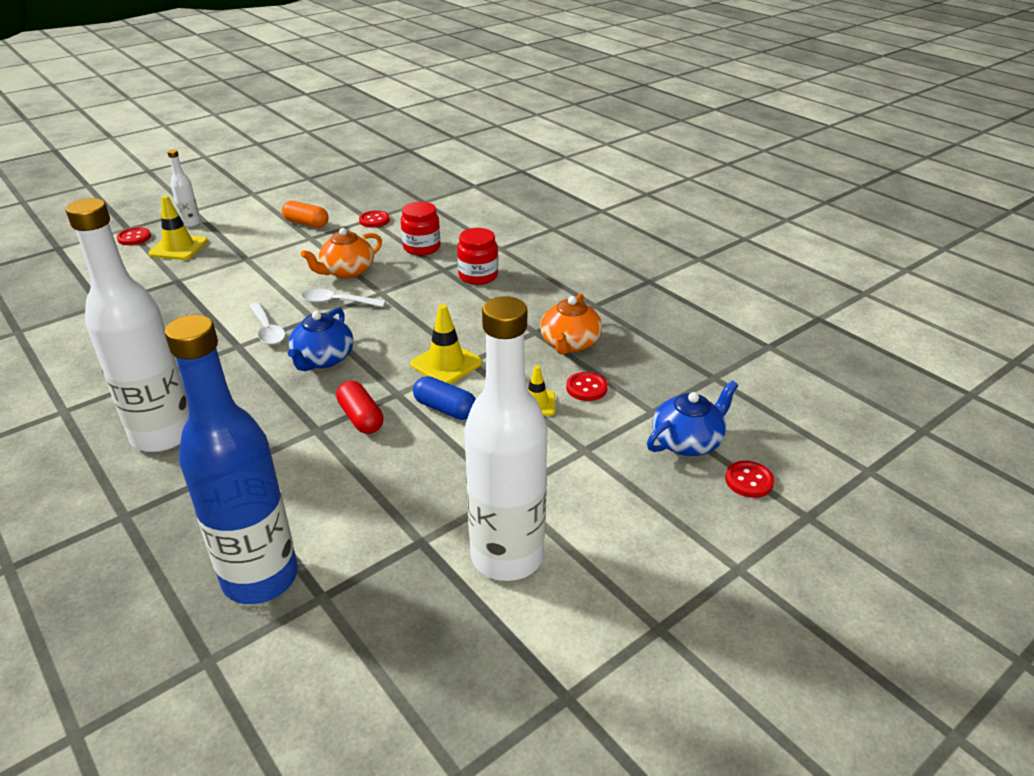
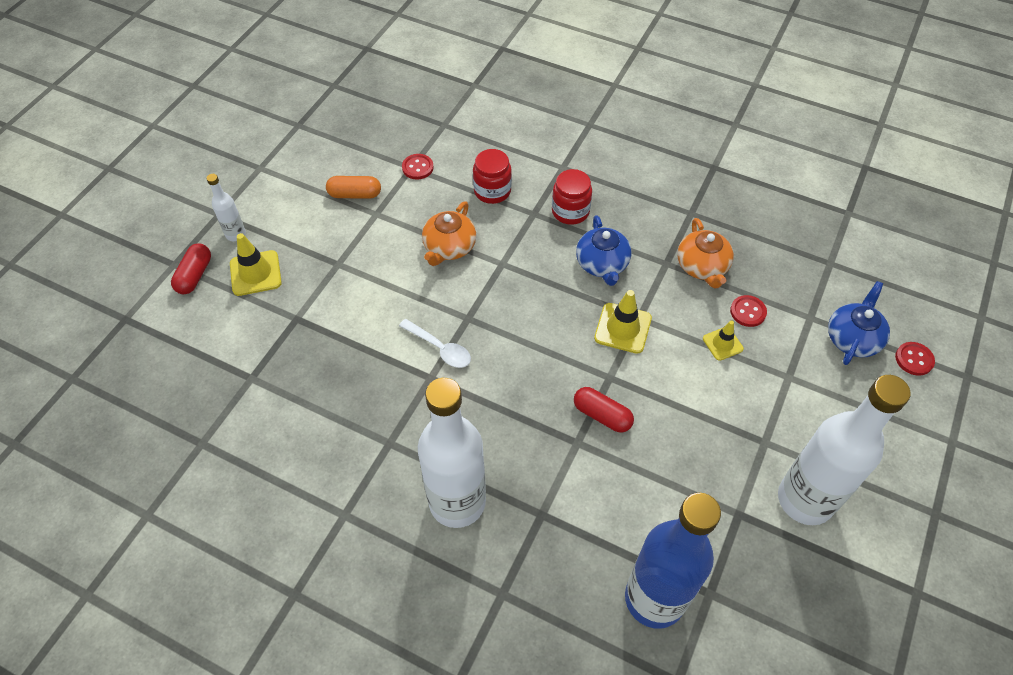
camera: 25 degrees left, 20 degrees up
red button [117,227,151,245] -> red capsule [171,243,211,294]
blue teapot [288,308,354,371] -> blue teapot moved to [576,215,632,286]
white spoon [301,289,386,307] -> none
blue capsule [413,376,476,420] -> none

